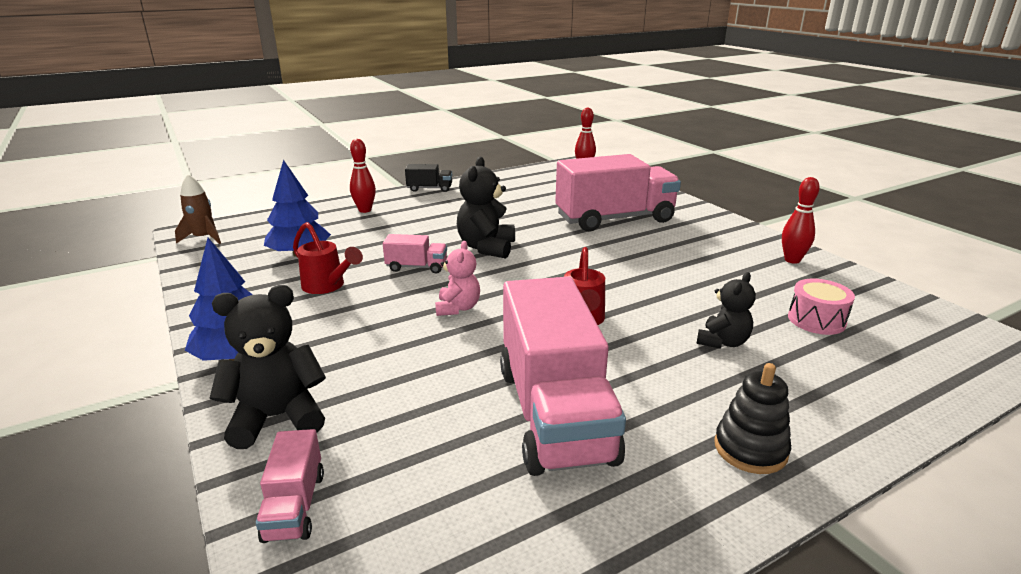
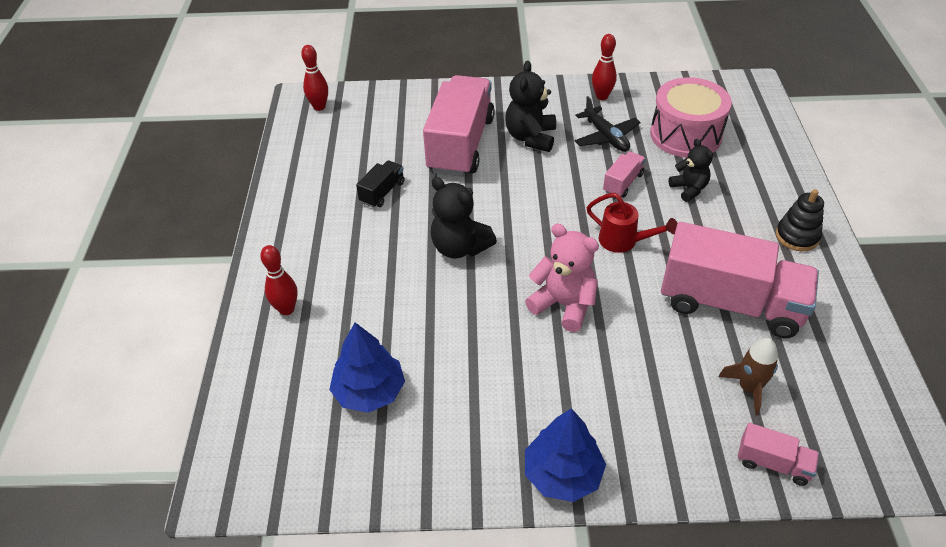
camera: 60 degrees left, 20 degrees up
brown rocket [175,174,221,244] -> brown rocket moved to [718,338,778,415]
black teddy bear [210,285,326,449] -> black teddy bear moved to [505,61,556,152]
red watering can [293,222,363,294] -> none
pink truck [383,234,447,273] -> pink truck moved to [603,151,646,198]
black truck [405,164,452,192] -> black truck moved to [356,160,404,208]
pink teddy bear [435,241,480,316] -> pink teddy bear [525,224,599,332], size x1.56
pink drum [788,279,855,335] -> pink drum [650,77,732,158], size x1.84
none -> black plane [575,96,641,152]

